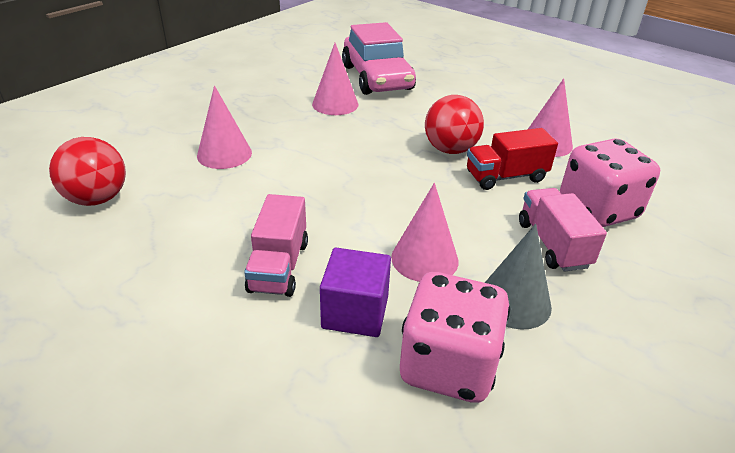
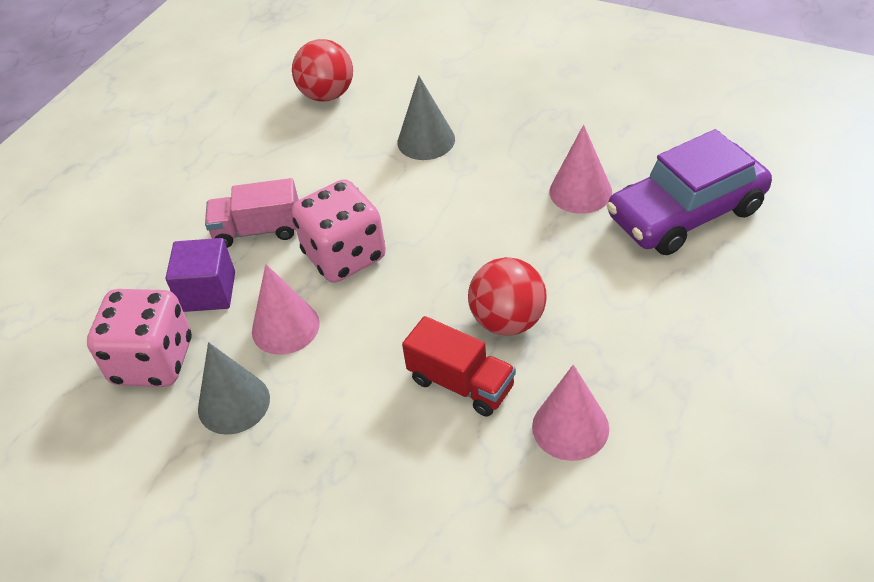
camera: 85 degrees right, 10 degrees up
pink cone [197,86,252,169] -> grey cone [397,76,455,160]
pink car [342,22,416,95] -> purple car [607,129,772,255]
red truck [467,128,558,190] -> red truck turned 150 degrees clockwise [402,316,516,417]
pink truck [519,188,607,272] -> none
pink dice [560,138,660,227] -> pink dice moved to [292,179,386,283]

